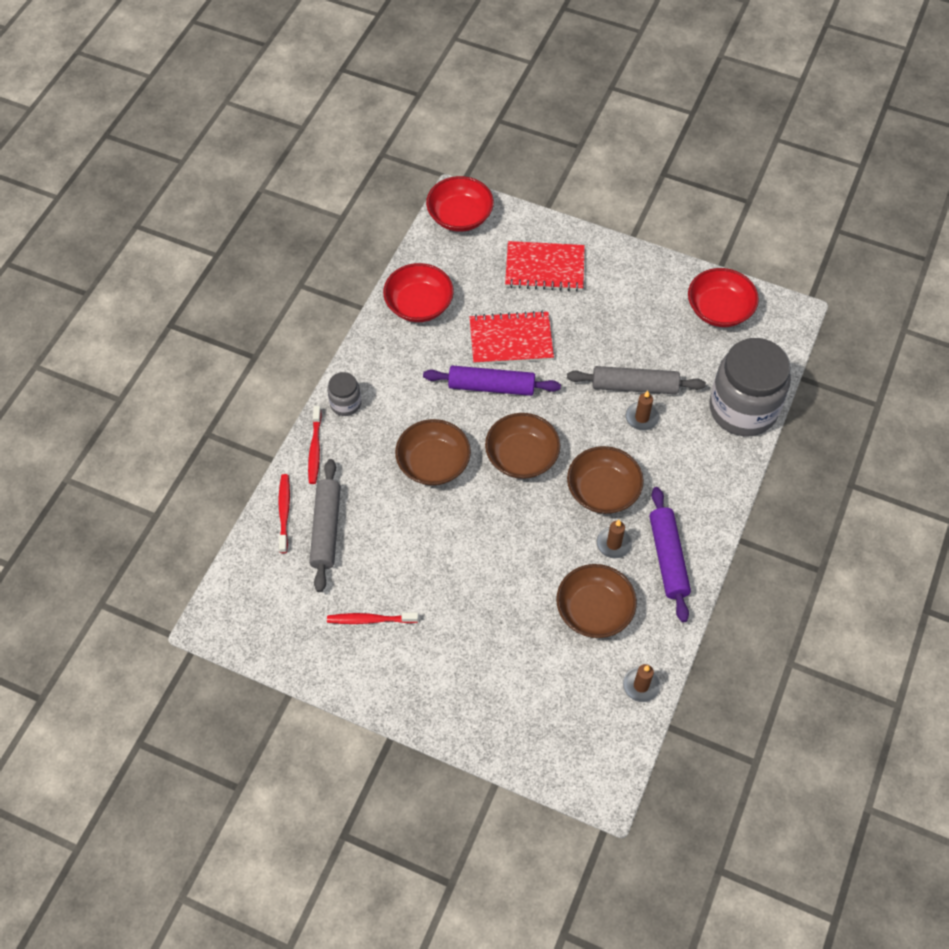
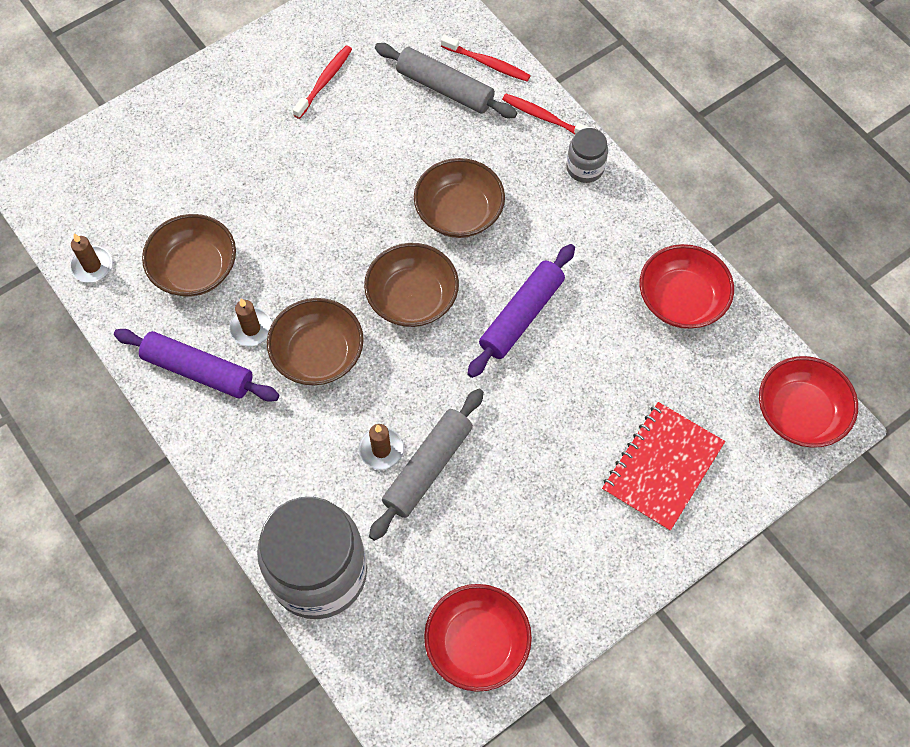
camera: 120 degrees right, 5 degrees up
red notebook [470,311,554,365] -> none

